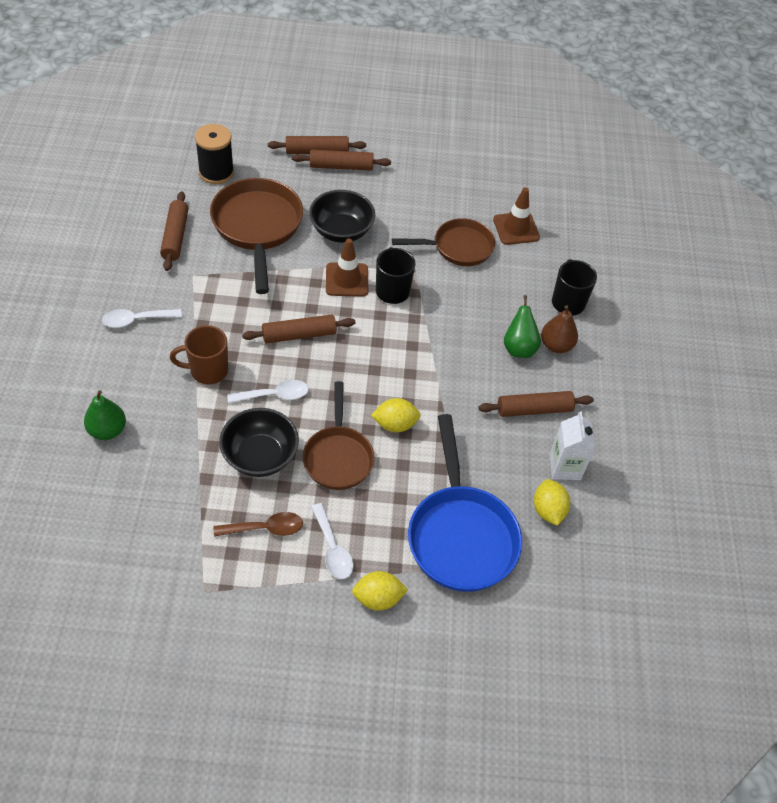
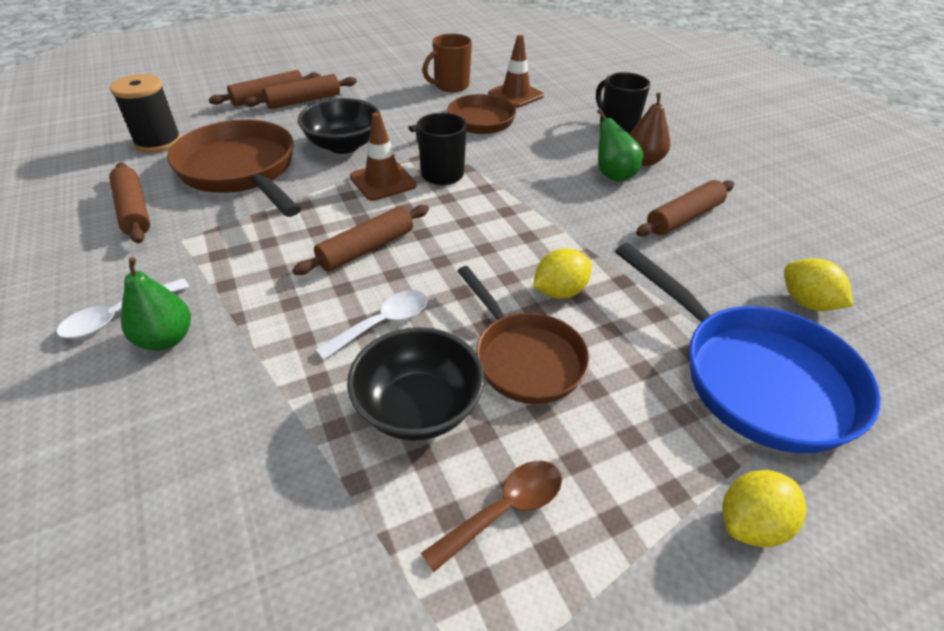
camera: 25 degrees left, 10 degrees down
green pear [84,390,126,440] -> green pear moved to [121,257,191,351]
brown mug [170,325,228,385] -> brown mug moved to [422,34,472,92]
white spoon [311,503,353,579] -> none
white carton [549,412,595,480] -> none

